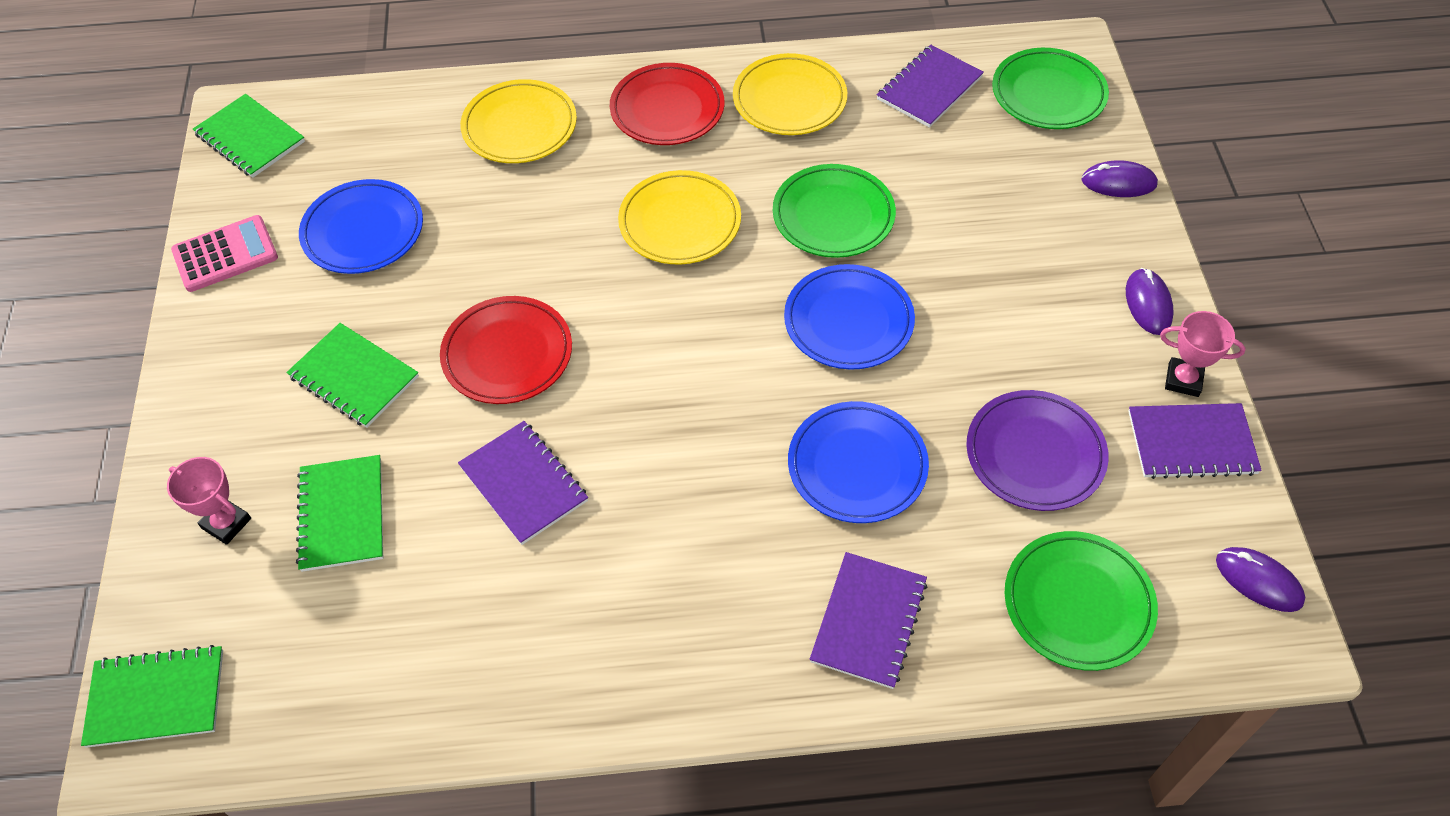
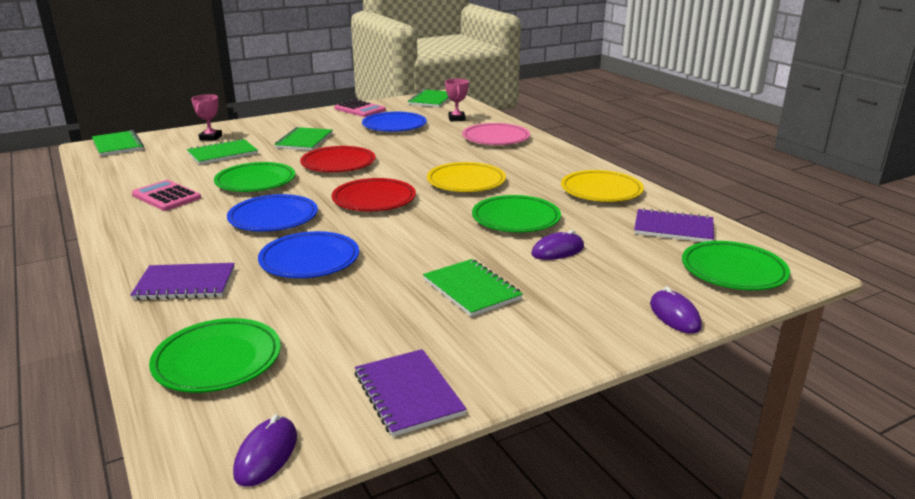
camera: 65 degrees right, 30 degrees down
purple notebook [458,421,588,545] -> green plate [214,162,295,192]
yellow plate [460,79,577,163] -> pink plate [462,123,530,145]
red plate [610,63,724,145] -> red plate moved to [332,178,416,211]
blue plate [784,264,915,370] -> blue plate moved to [227,194,318,232]
purple plate [966,390,1109,511] -> none
purple mouse [1126,268,1174,335] -> purple mouse moved to [531,230,584,260]
pink trophy [1160,311,1246,397] -> pink trophy moved to [445,79,469,121]
none -> pink calculator [132,180,201,211]
none -> green notebook [423,259,523,317]

